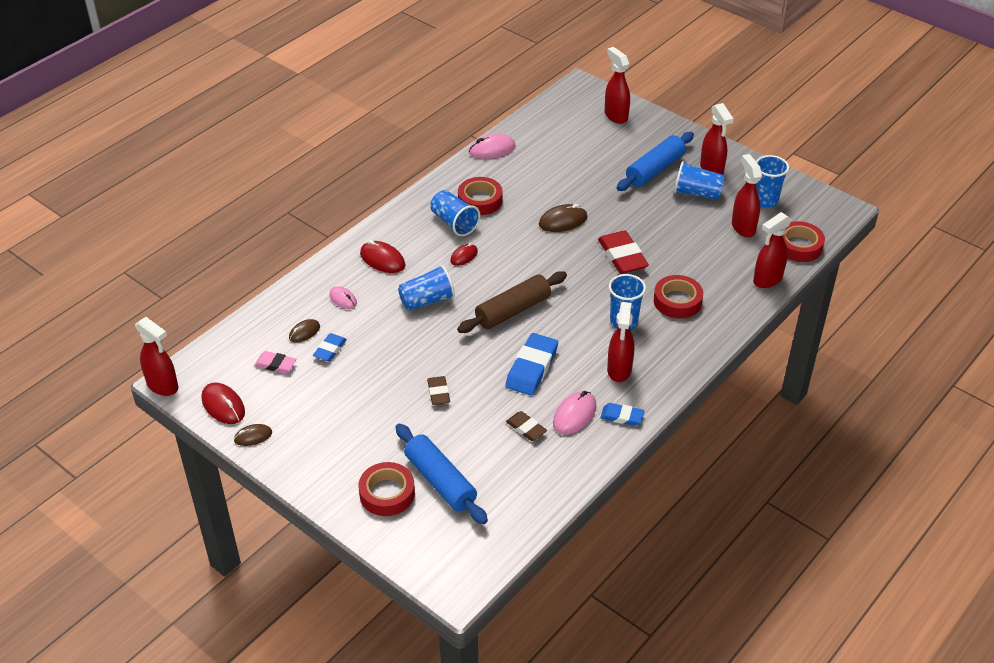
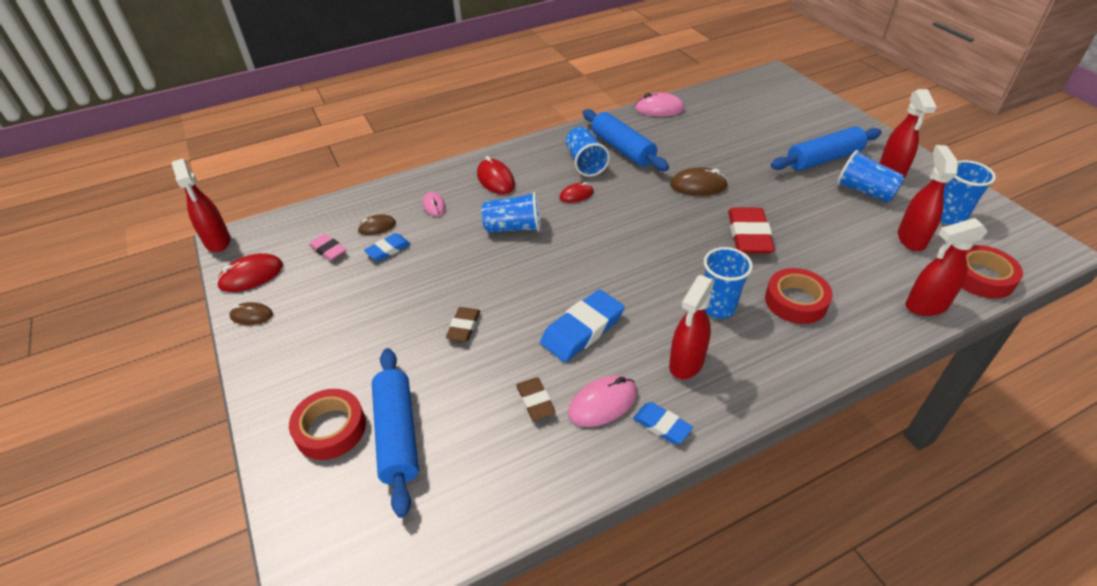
camera: 25 degrees right, 0 degrees up
red mouse [201,382,245,424] -> red mouse turned 75 degrees clockwise [217,253,283,292]
brown rolling pin [457,271,567,333] -> none
red tape [458,177,503,215] -> blue rolling pin [583,109,669,171]
red spray bottle [605,47,630,124] -> none

